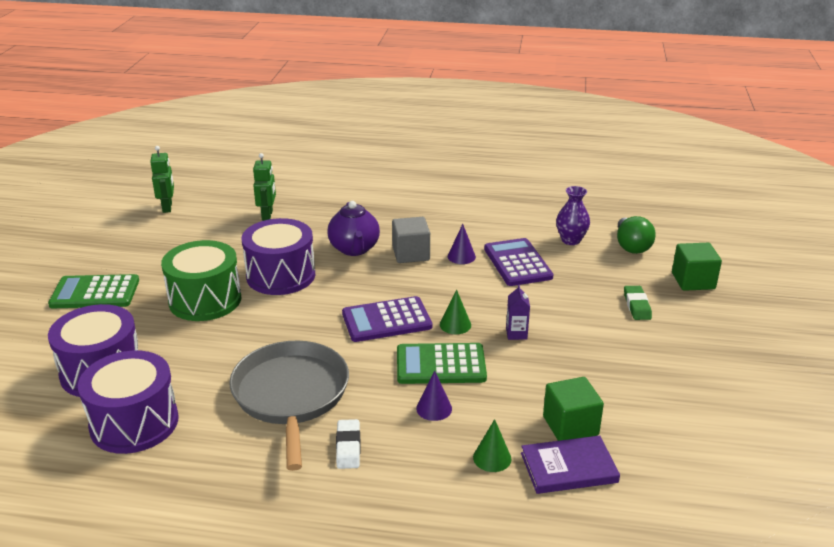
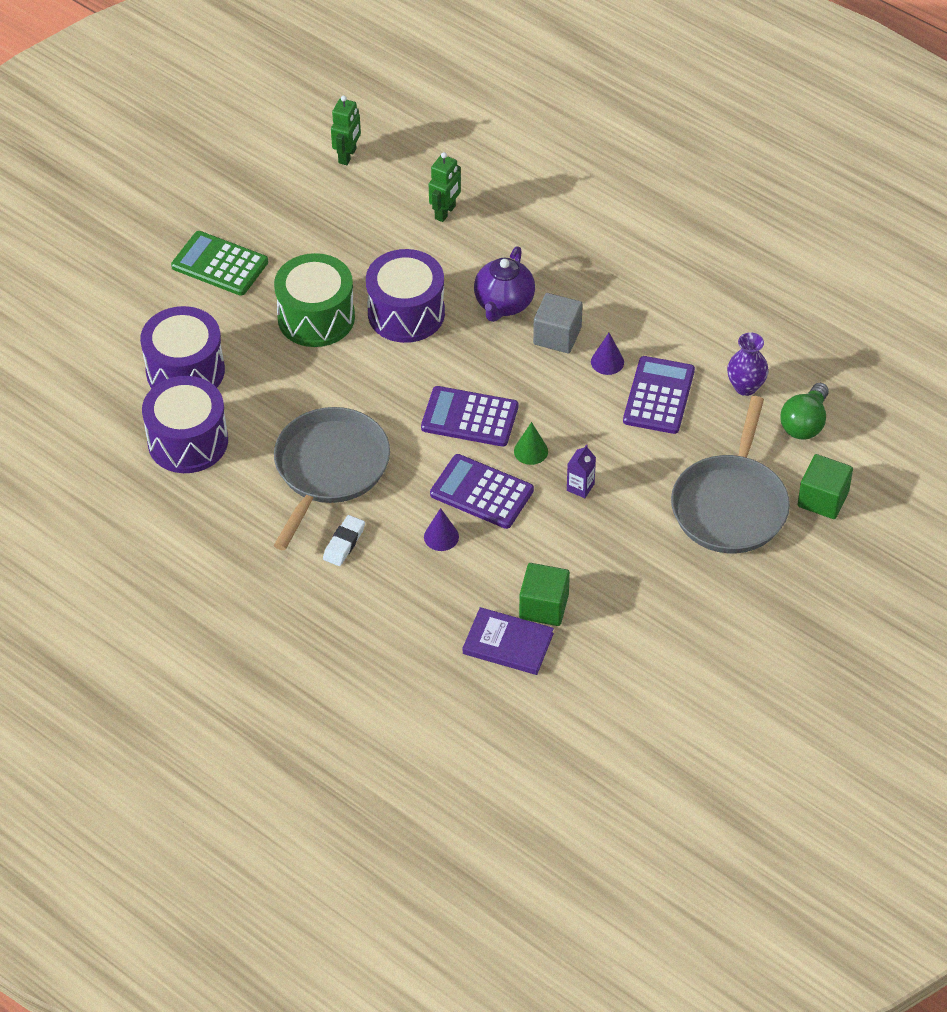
camera: 30 degrees right, 20 degrees up
green calculator [397,343,487,384] -> purple calculator [430,454,534,529]
green cone [473,419,512,472] -> none
green eraser [624,286,652,320] -> grey pan [671,396,790,553]

